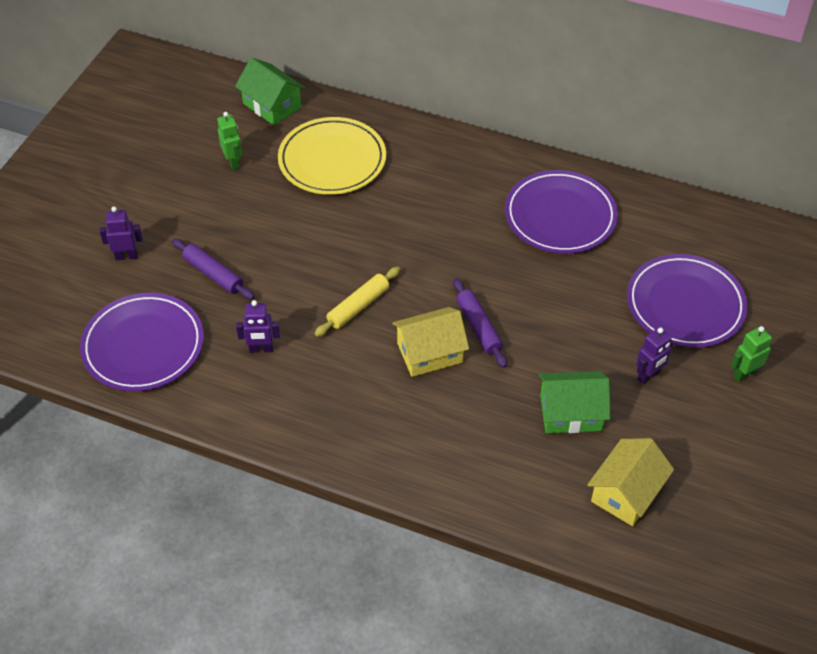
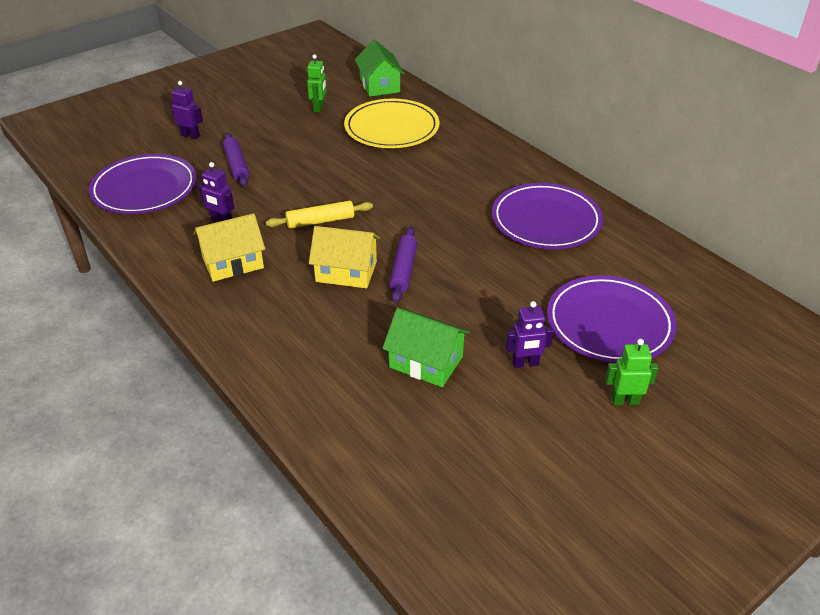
camera: 30 degrees right, 10 degrees down
yellow house [587,438,674,526] -> yellow house moved to [194,213,265,282]

